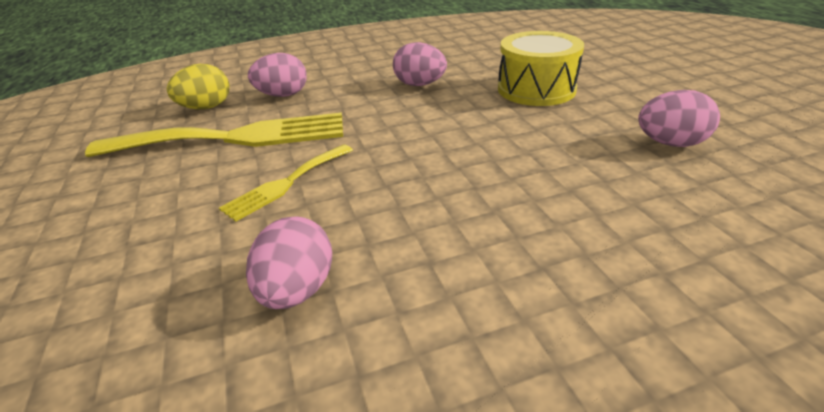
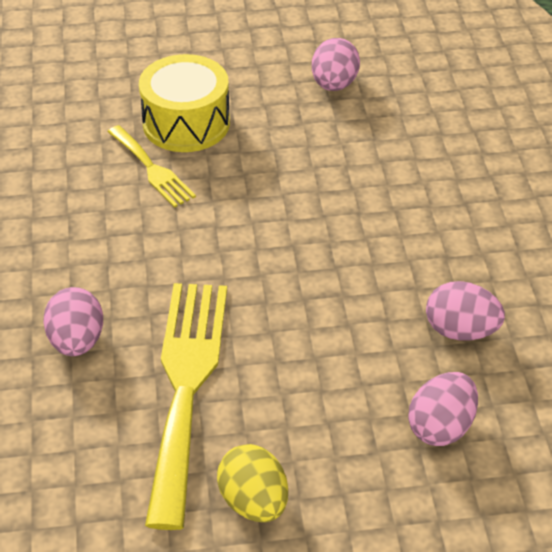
camera: 80 degrees left, 10 degrees up
yellow egg [167,64,229,109] -> yellow egg moved to [217,444,288,522]
yellow fork [219,144,353,222] -> yellow fork moved to [107,125,196,208]
pink egg [393,42,447,86] -> pink egg moved to [408,372,478,446]

